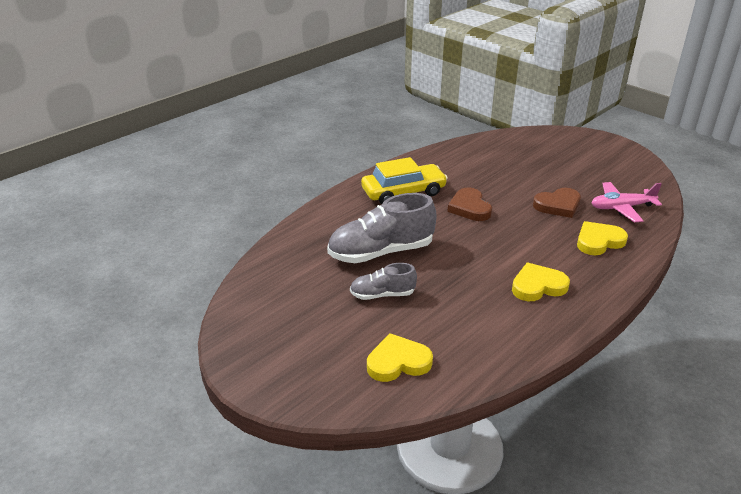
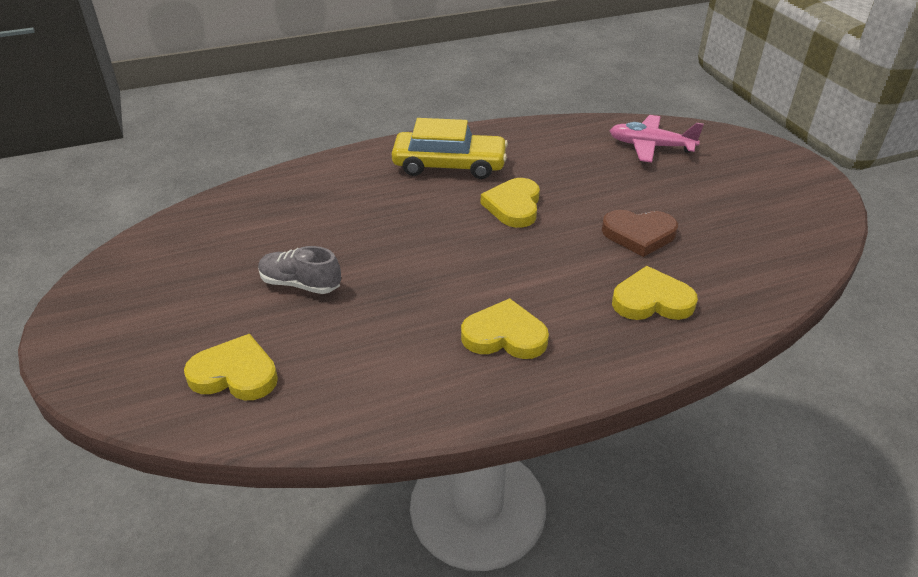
camera: 25 degrees right, 5 degrees up
grey shoe [327,193,437,263] -> none
brown heart [447,188,492,221] -> yellow heart [481,178,540,228]
pink plane [592,182,662,222] -> pink plane moved to [610,115,704,163]

